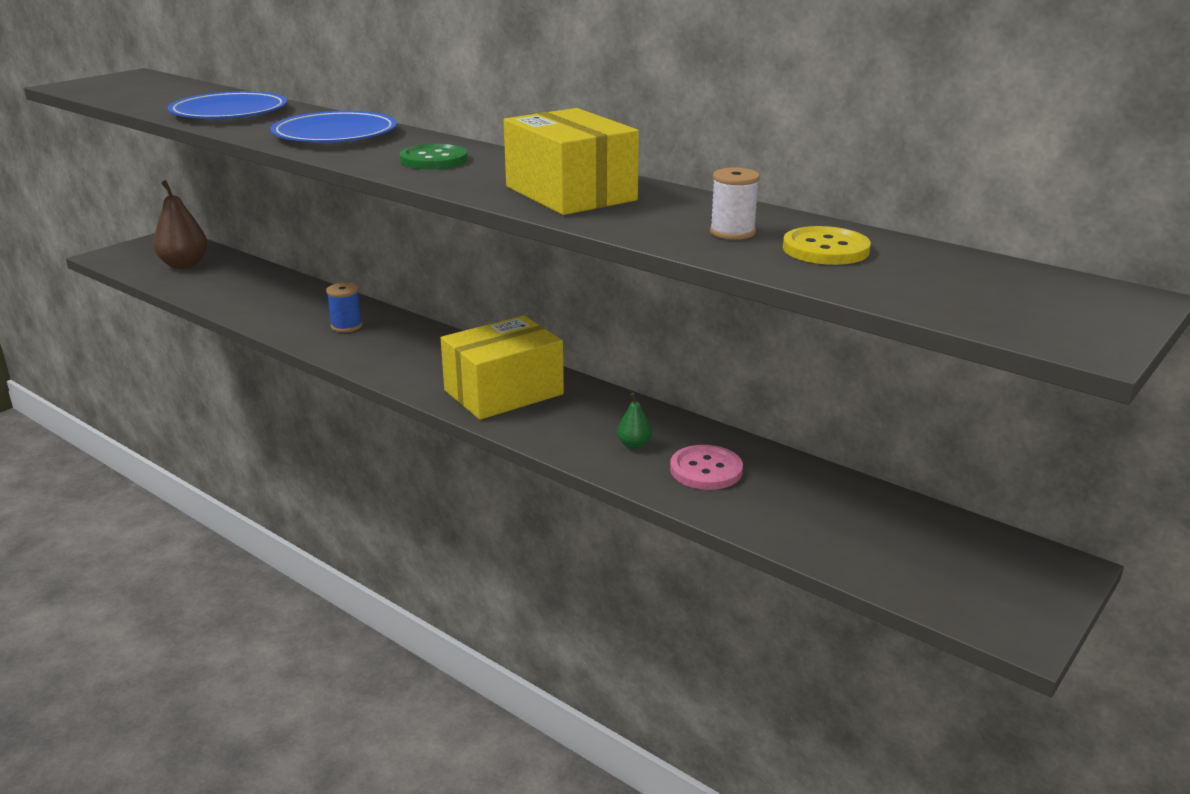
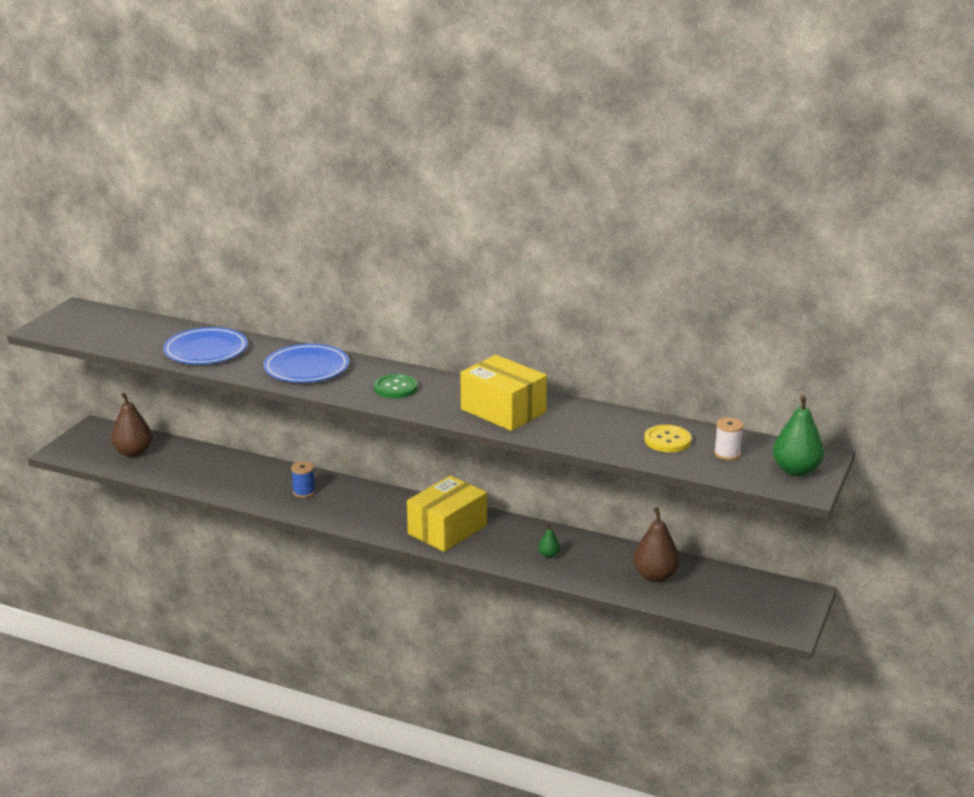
camera: 15 degrees left, 0 degrees up
pink button [670,445,743,490] -> none
white spool [710,167,760,240] -> white spool moved to [714,417,743,460]
none -> brown pear [633,507,680,582]
none -> green pear [773,395,824,476]

